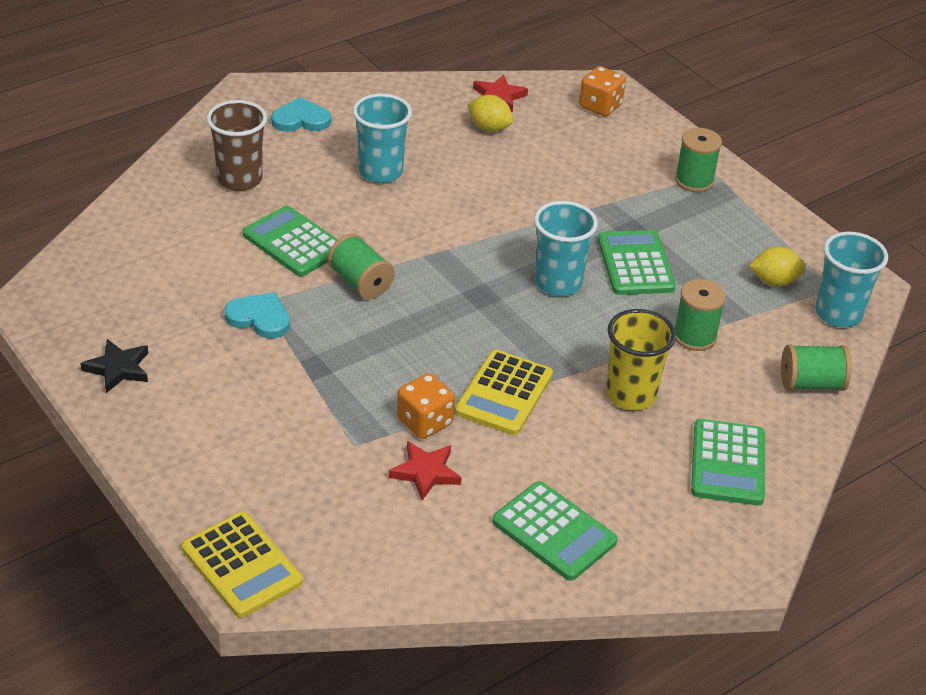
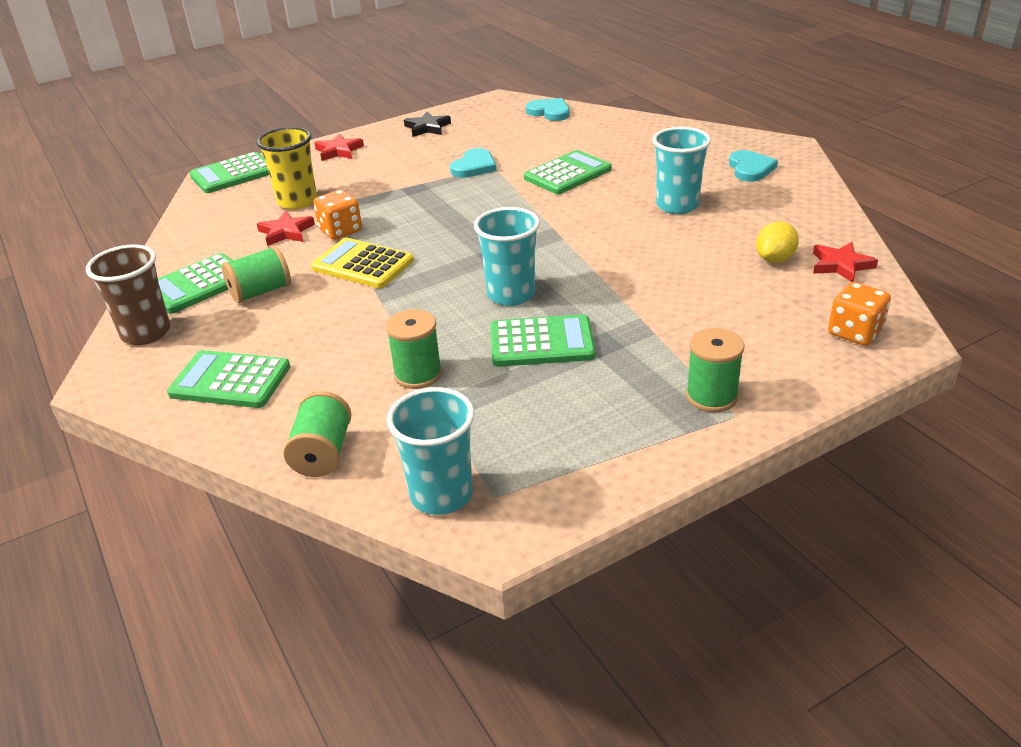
camera: 100 degrees right, 5 degrees down
yellow calculator [182,512,303,618] -> green calculator [190,152,269,193]
brown cup [206,100,267,191] -> brown cup moved to [86,245,170,345]
green spool [328,234,395,299] -> green spool moved to [222,246,291,303]
yellow cup [606,309,676,410] -> yellow cup moved to [257,127,317,210]
yellow lemon [749,246,806,286] -> none
none -> red star [314,134,364,161]
none -> turquoise heart [526,98,570,121]

